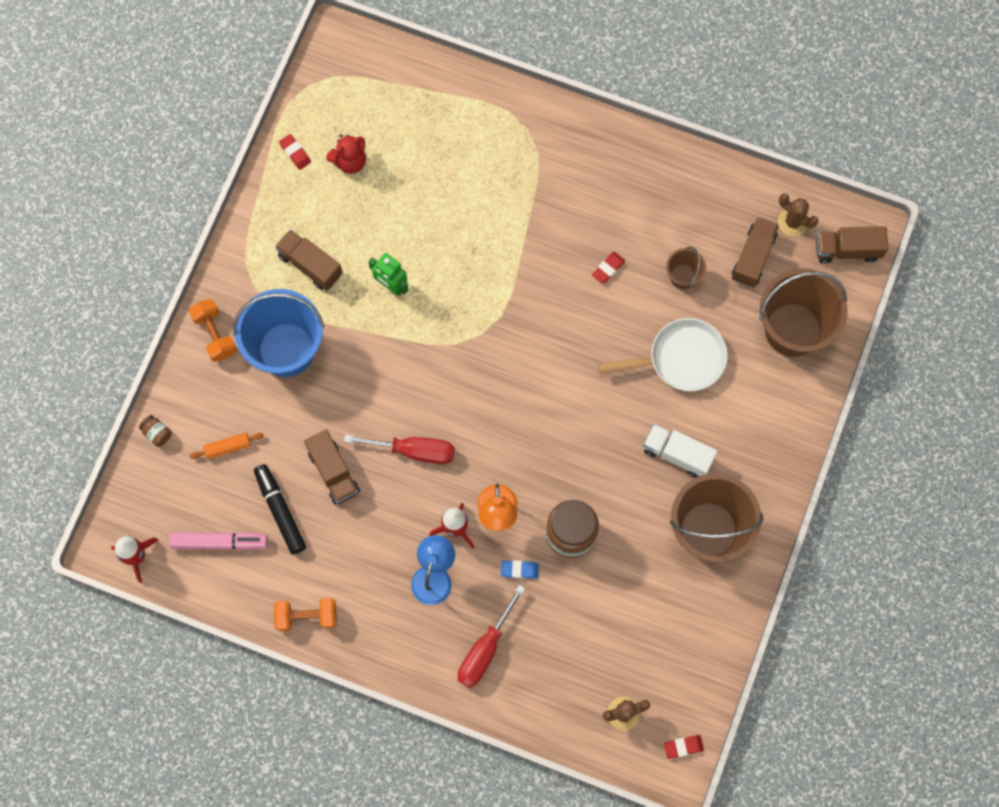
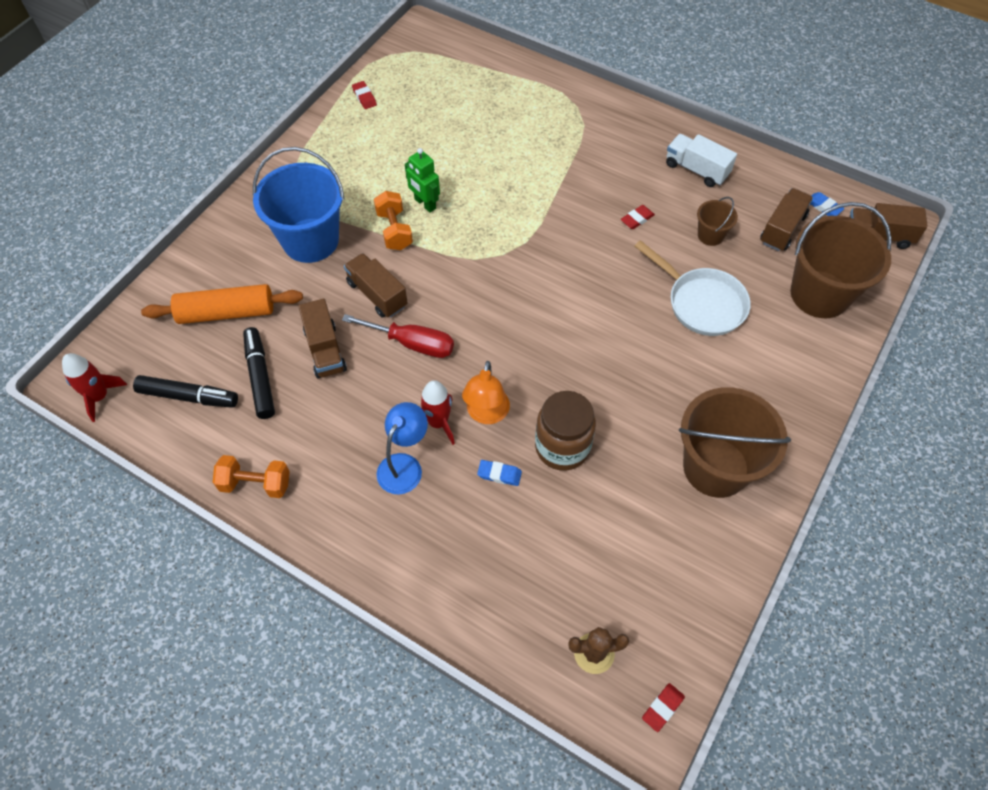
camera: 10 degrees right, 15 degrees down
brown jar [139,415,172,447] -> none
pink marker [169,532,268,550] -> black marker [133,375,238,408]
orange dumbbell [189,299,237,362] -> orange dumbbell moved to [374,191,413,250]
orange rolling pin [190,433,264,459] -> orange rolling pin [141,284,303,324], size x2.01
brown truck [275,229,343,291] -> brown truck moved to [344,253,408,318]
red teddy bear [326,135,366,174] -> none
red screwdriver [458,585,525,688] -> none
white pan [598,318,728,391] -> white pan turned 45 degrees clockwise [635,240,751,336]
white truck [643,424,717,478] -> white truck moved to [666,134,737,187]
red eraser [664,735,704,759] -> red eraser turned 45 degrees counterclockwise [642,683,685,732]
brown cactus [778,193,818,236] -> blue eraser [811,192,844,216]

